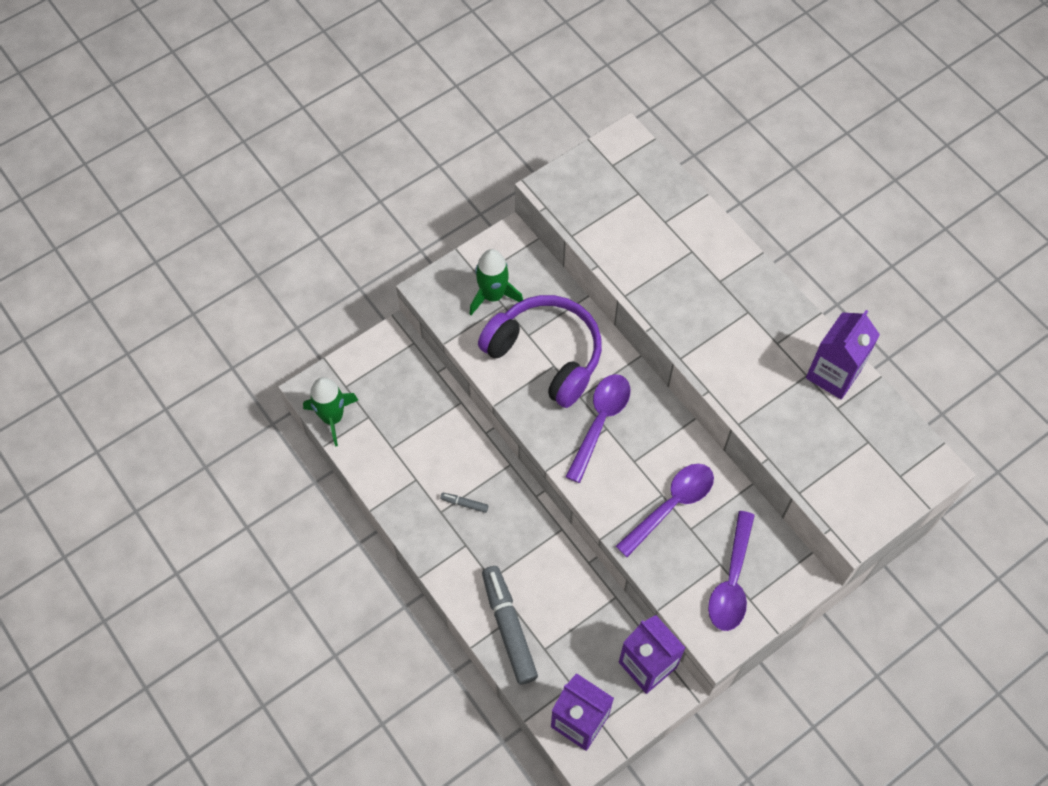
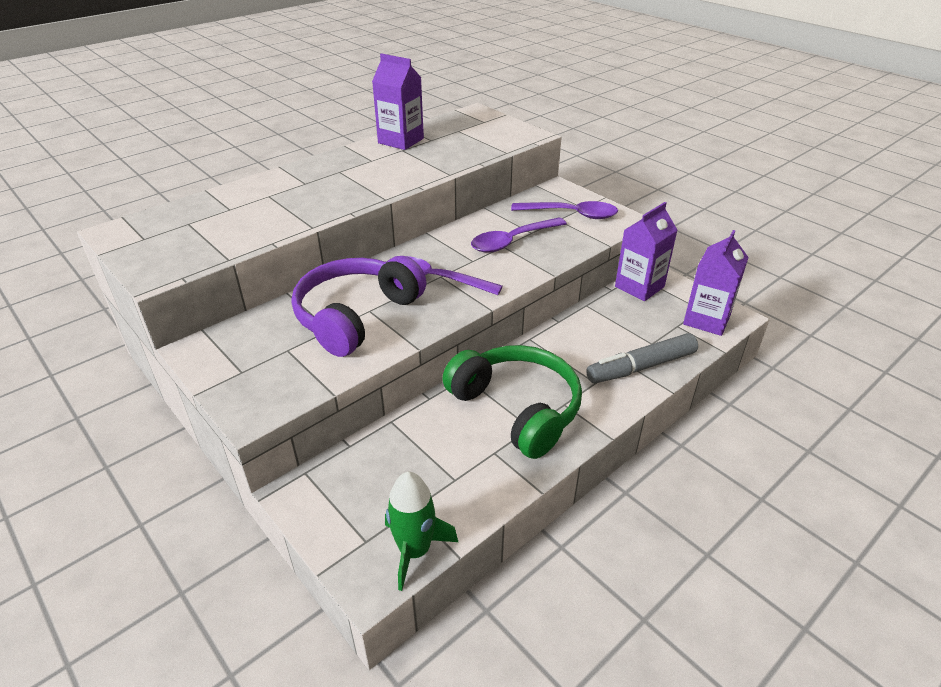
camera: 95 degrees left, 25 degrees down
grey marker [440,493,488,513] -> green headphones [442,345,582,459]
green rocket [469,249,523,315] -> none
purple spoon [616,464,714,557] -> purple spoon turned 75 degrees counterclockwise [471,217,567,253]

